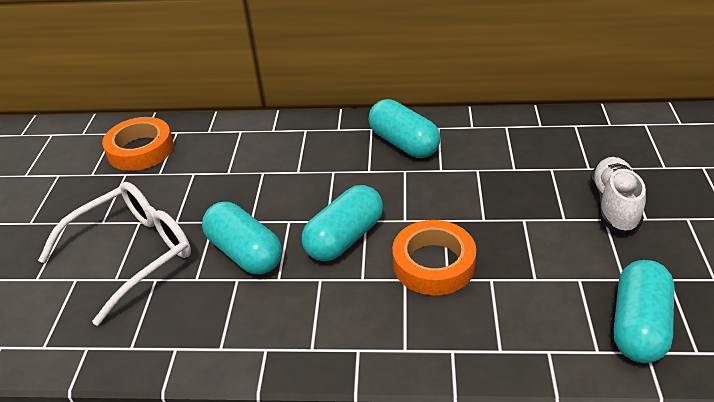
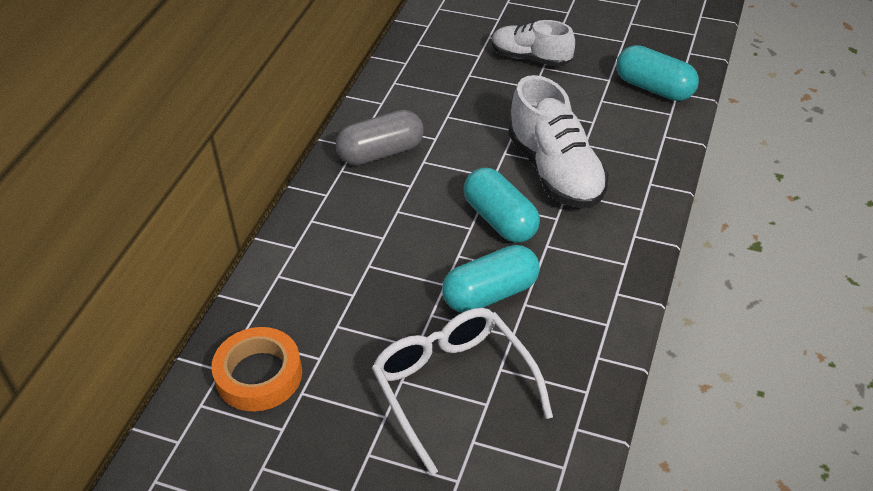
camera: 75 degrees left, 5 degrees up
turquoise capsule [369,99,440,158] -> grey capsule [336,110,424,166]
orange tape [392,220,476,295] -> white shoe [508,75,609,208]

